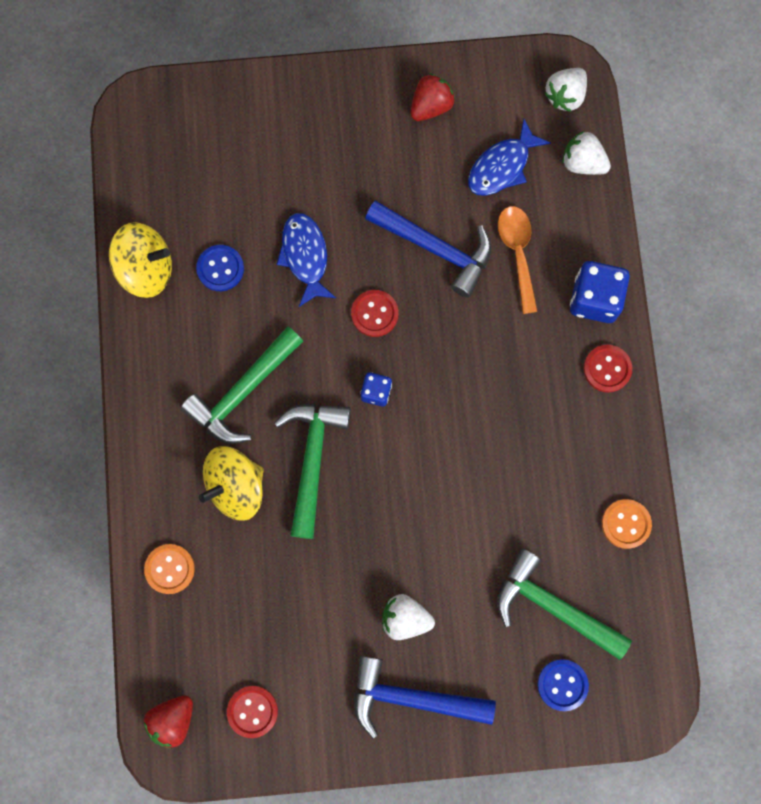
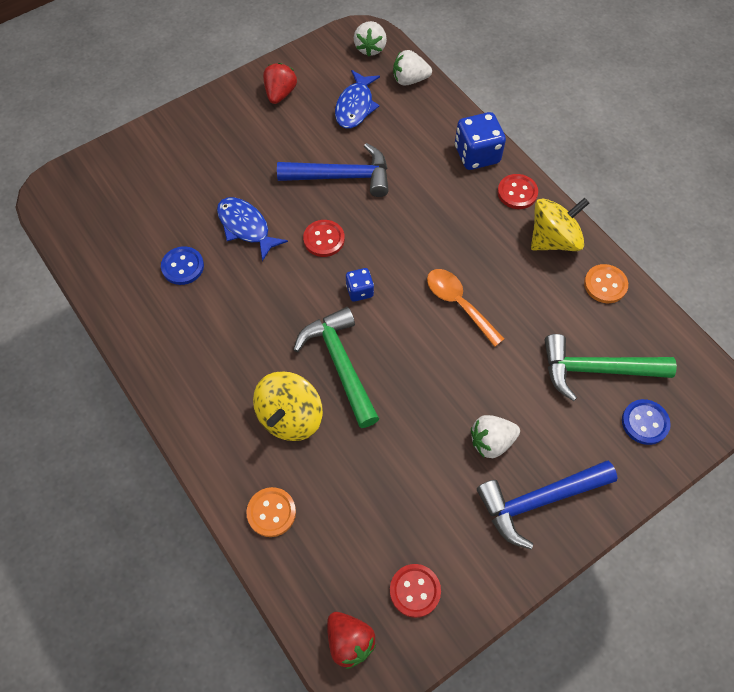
camera: 30 degrees left, 15 degrees down
yellow spinning top [109,222,172,298] -> yellow spinning top moved to [531,198,589,251]
red strawberry [144,695,193,749] -> red strawberry turned 45 degrees counterclockwise [327,612,376,669]
green hammer [181,327,303,444] -> none
orange spoon [498,206,538,314] -> orange spoon moved to [427,269,504,347]

